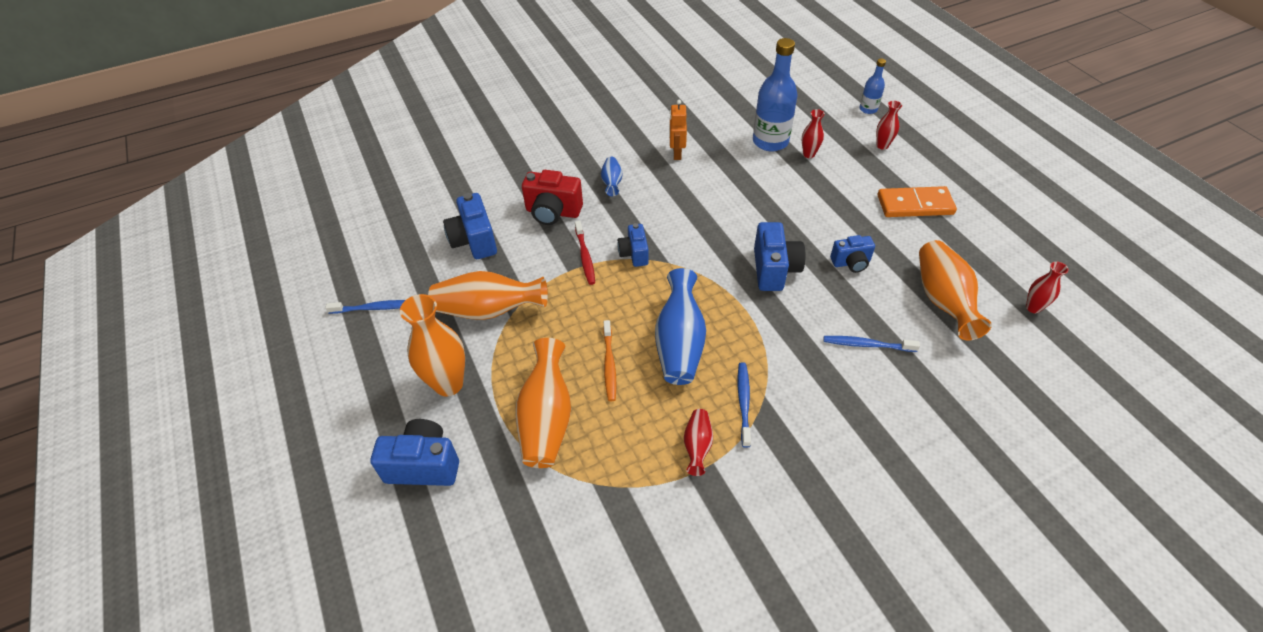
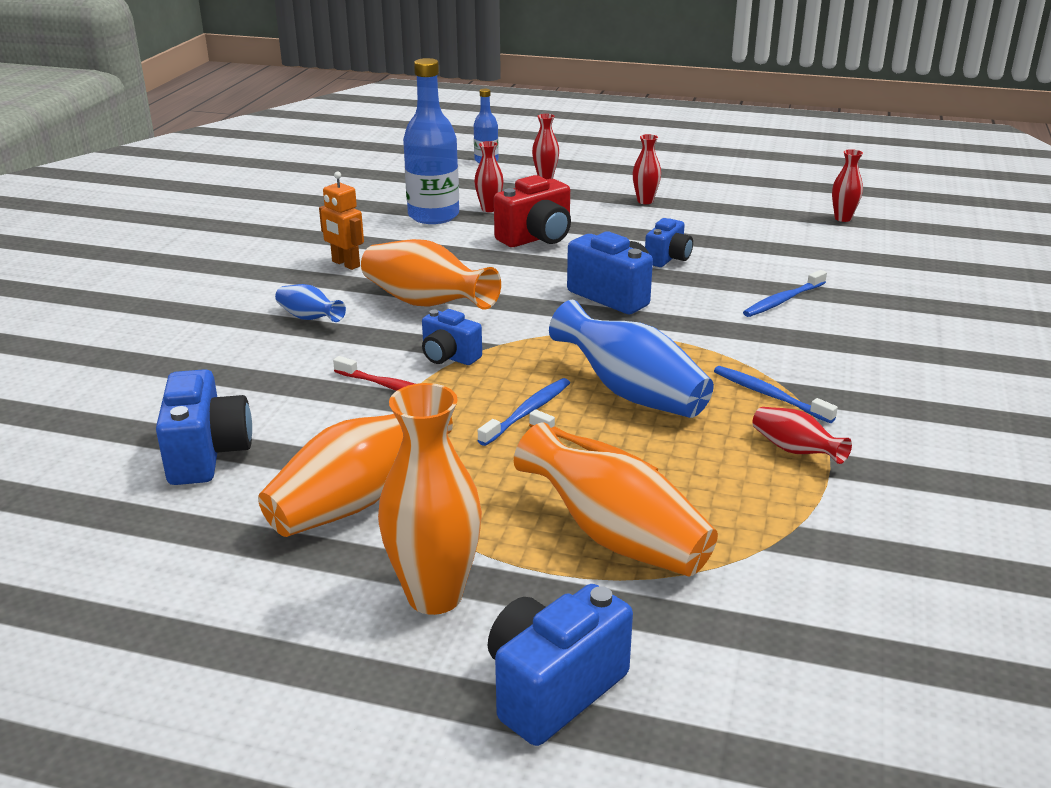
camera: 50 degrees left, 20 degrees down
blue toothbrush [325,300,405,314] -> blue toothbrush moved to [477,378,570,446]
blue camera [443,193,497,259] -> blue camera turned 120 degrees counterclockwise [156,369,252,485]
red camera [522,170,583,225] -> red camera moved to [494,175,571,247]
orange domino [878,186,957,217] -> red vase [633,134,661,204]
orange vase [919,240,992,340] -> orange vase moved to [361,239,501,310]

